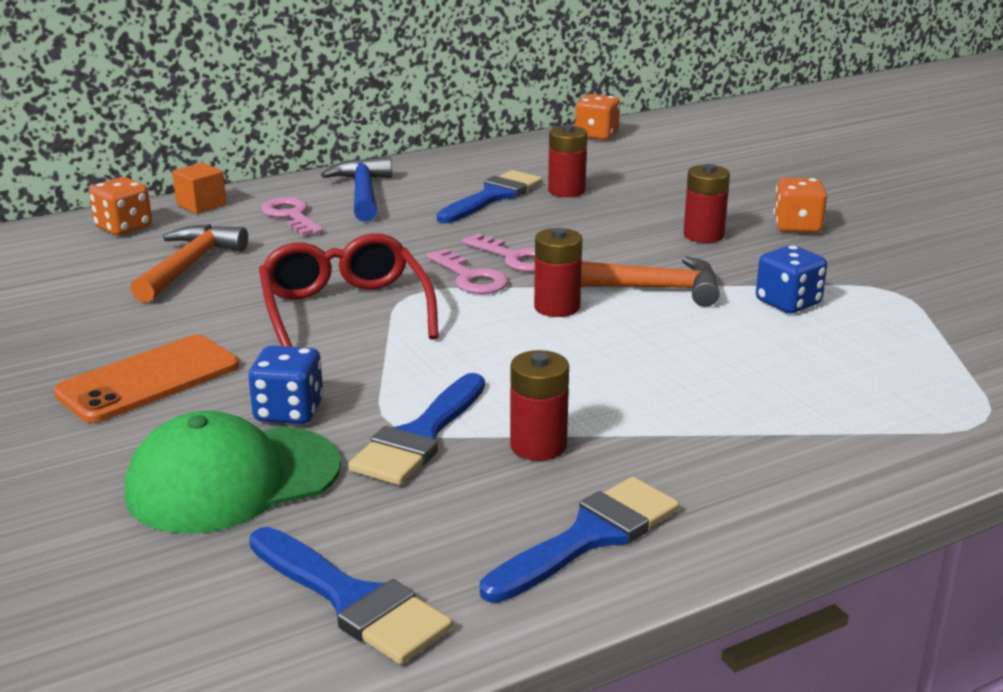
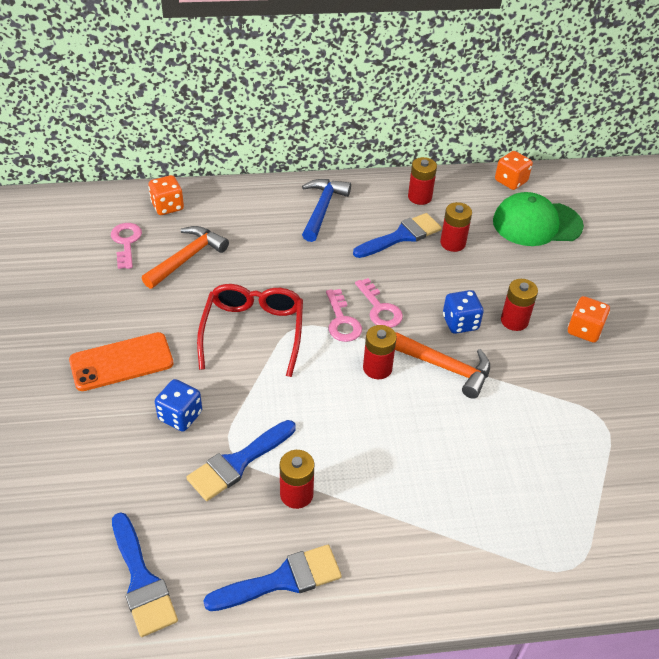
camera: 20 degrees right, 20 degrees up
green cap [125,411,341,534] -> green cap moved to [493,192,584,246]
orange cube [172,163,227,214] -> none
pink key [261,197,323,236] -> pink key moved to [111,223,142,269]
blue dice [756,245,827,313] -> blue dice moved to [443,290,484,334]
none -> red battery [408,157,437,205]

